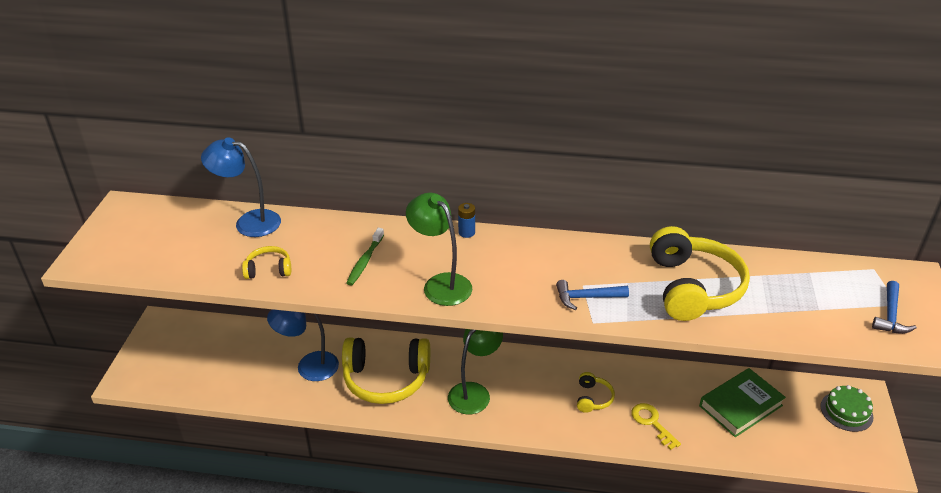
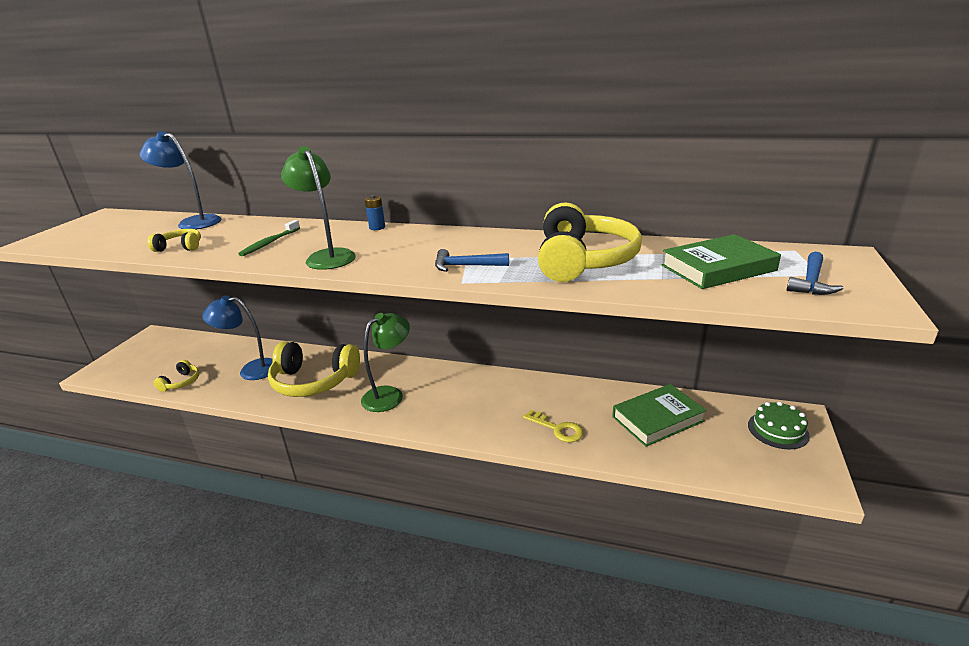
camera: 10 degrees right, 10 degrees down
yellow headphones [577,372,615,413] -> yellow headphones moved to [154,360,200,392]
yellow key [631,403,681,450] -> yellow key turned 150 degrees clockwise [523,410,583,442]
none -> green book [662,234,781,289]

